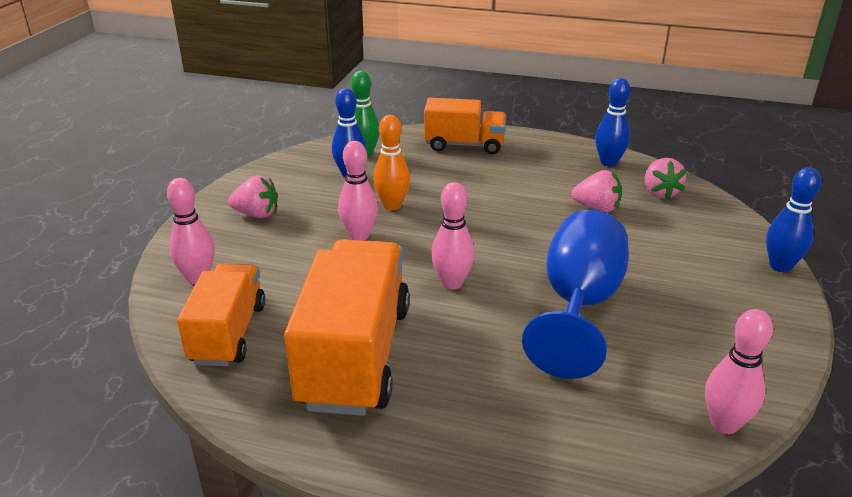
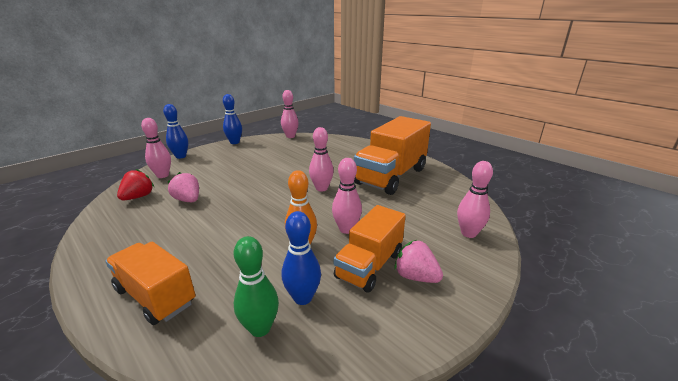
camera: 150 degrees left, 5 degrees down
orange truck [177,263,265,366] -> orange truck moved to [334,205,406,293]
blue goblet [522,210,629,379] -> none
blue bowling pin [595,78,630,167] -> blue bowling pin moved to [223,94,242,144]
pink strawberry [645,158,687,200] -> red strawberry [117,169,154,200]
none -> pink bowling pin [141,118,171,178]

